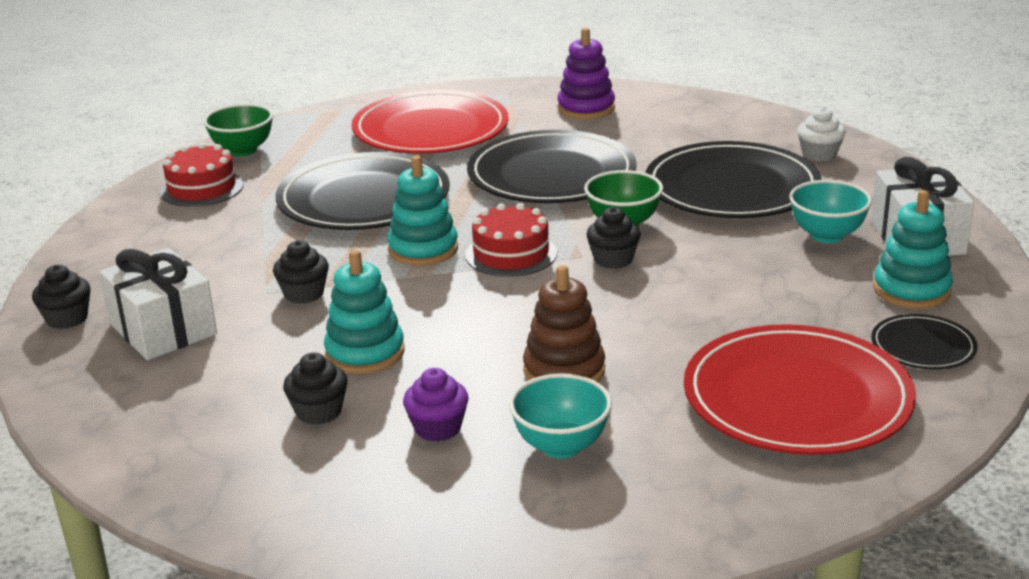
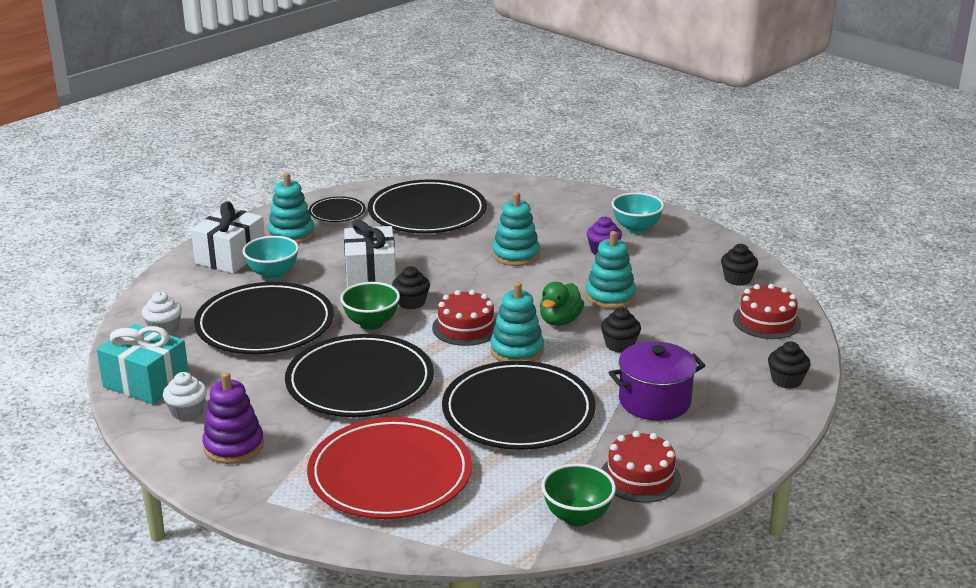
camera: 150 degrees left, 0 degrees up
white gift [99,248,217,360] -> white gift moved to [344,220,396,288]
black cupcake [283,352,348,425] -> black cupcake moved to [721,244,758,286]
turquoise bowl [509,373,612,459] -> turquoise bowl moved to [612,192,664,234]
brown stacking toy [523,265,605,382] -> turquoise stacking toy [492,192,540,266]
red plate [684,324,916,455] -> black plate [368,179,487,233]
none -> turquoise gift [96,324,189,404]
none -> white cupcake [163,372,207,421]
none -> green duck [540,282,584,326]
none -> purple pot [609,341,705,421]
none -> red cake [733,284,801,339]

